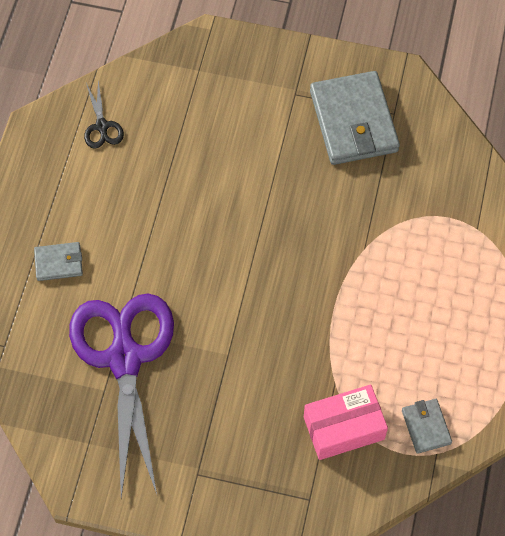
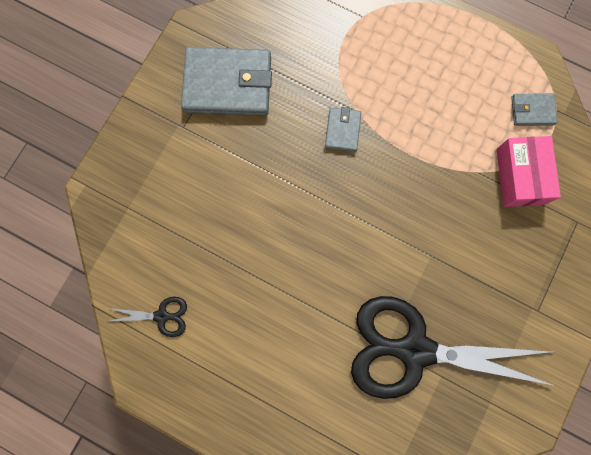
camera: 75 degrees left, 15 degrees up
grey wallet [34,242,83,281] -> grey wallet moved to [325,107,361,152]
purple scissors [69,294,174,498] -> black scissors [351,296,555,399]

